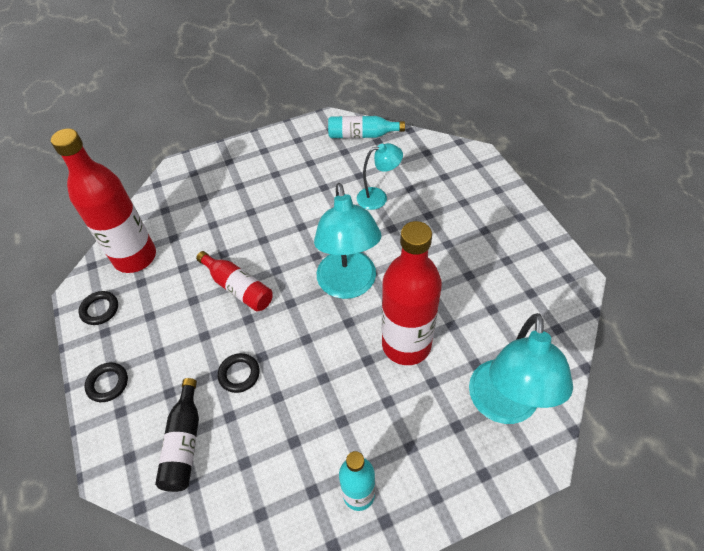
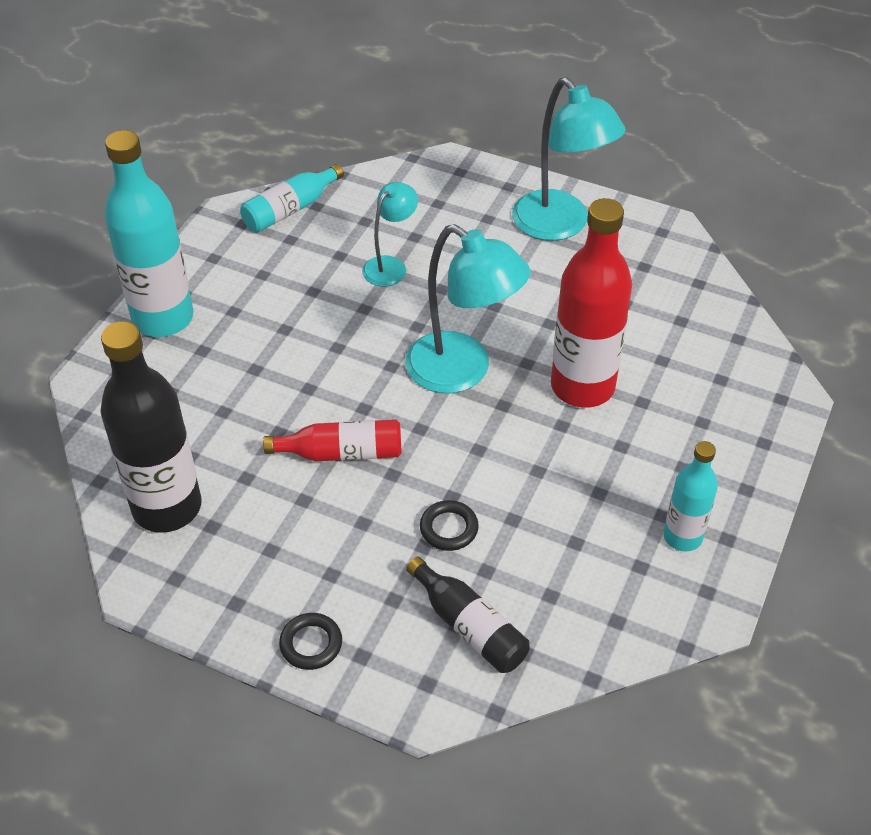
camera: 45 degrees left, 5 degrees down
red bottle [51,128,156,273] -> black bottle [101,321,201,533]
black ring [79,291,118,325] -> none
turquoise lamp [469,313,573,424] -> turquoise lamp moved to [512,77,626,241]
none -> turquoise bottle [105,130,193,337]

